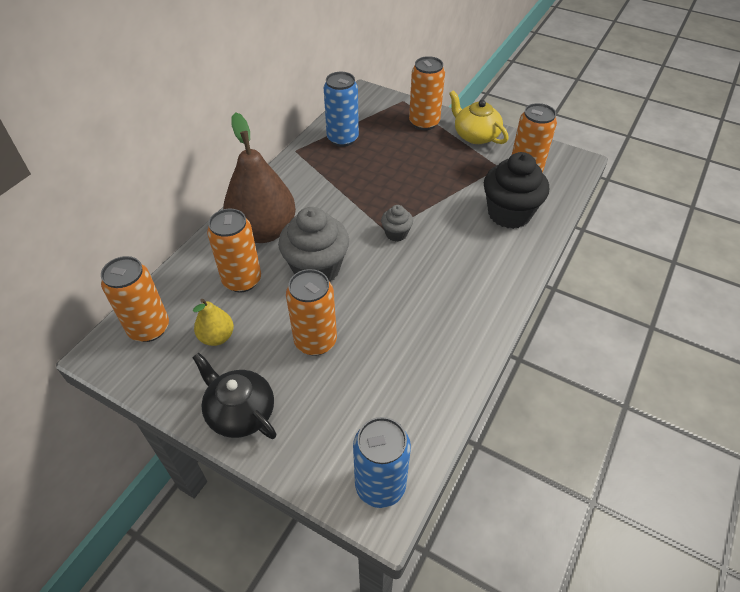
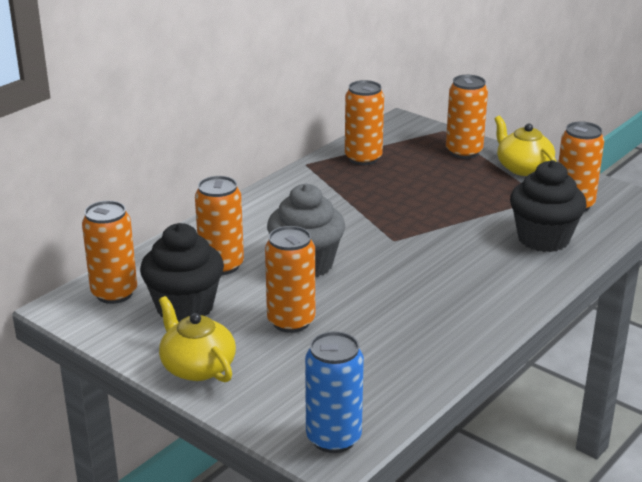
camera: 10 degrees right, 20 degrees down
black teapot [192,353,276,439] -> yellow teapot [159,296,236,382]
yellow pear [193,299,234,346] -> black cupcake [140,223,224,322]
brown pear [223,112,296,243] -> none
blue can [324,72,359,147] -> orange can [345,80,384,165]
grey cupcake [381,205,413,242] -> none

